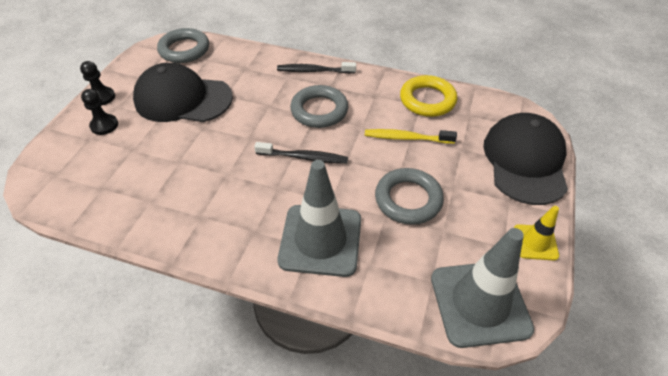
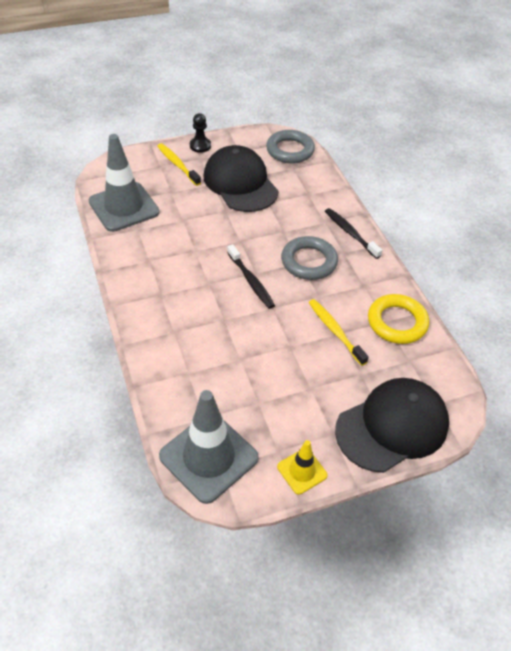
camera: 50 degrees right, 0 degrees up
black pawn [81,89,118,135] -> yellow toothbrush [157,143,201,186]
grey traffic cone [278,160,361,277] -> grey traffic cone moved to [89,134,160,232]
grey ring [375,168,444,225] -> none

